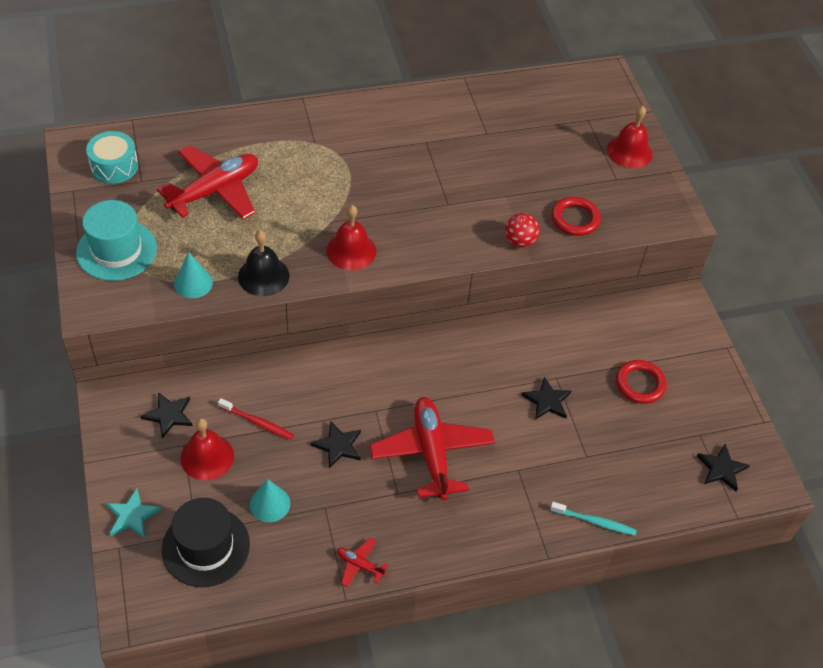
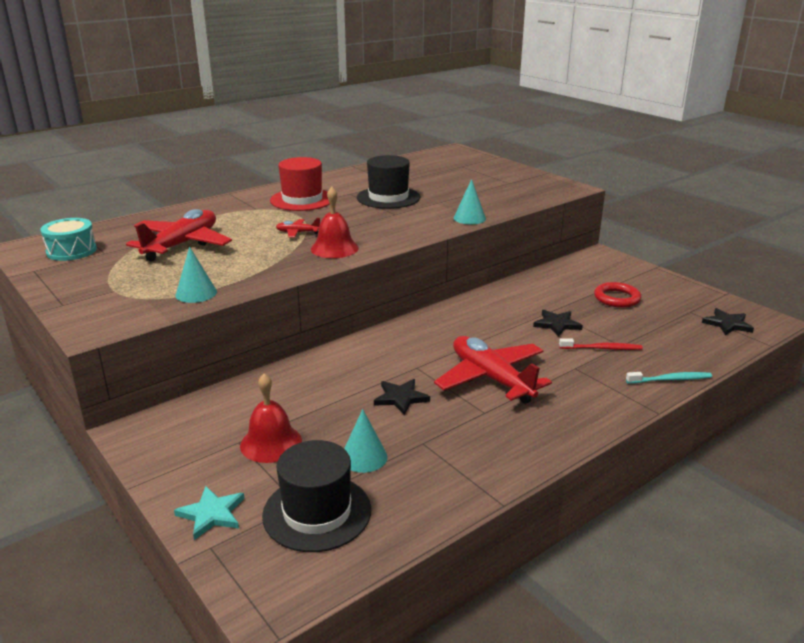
camera: 20 degrees left, 25 degrees down
turquoise hat [76,200,157,281] -> none
black star [141,392,193,438] -> none
red toothbrush [218,398,294,440] -> red toothbrush moved to [559,338,643,350]
black bell [238,231,289,296] -> none
red plane [337,538,388,587] -> red plane moved to [276,218,320,238]
red ball [505,213,540,247] -> turquoise cone [454,179,486,224]
red ring [551,197,601,236] -> none
red bell [607,106,652,168] -> none
none -> red hat [270,157,330,211]
none -> black hat [357,155,420,209]

